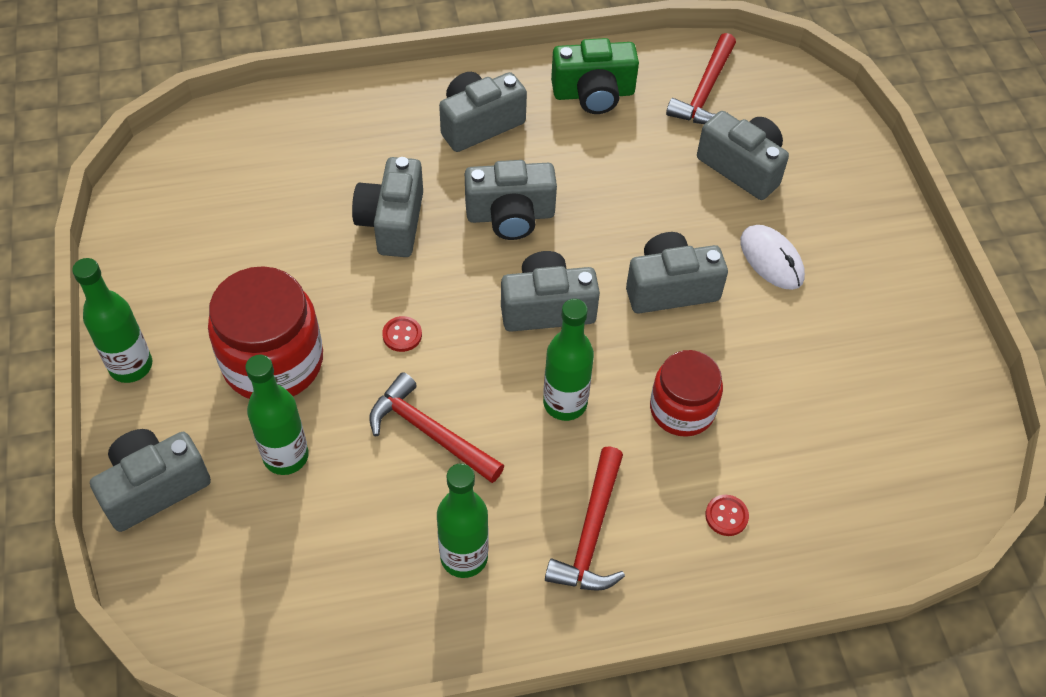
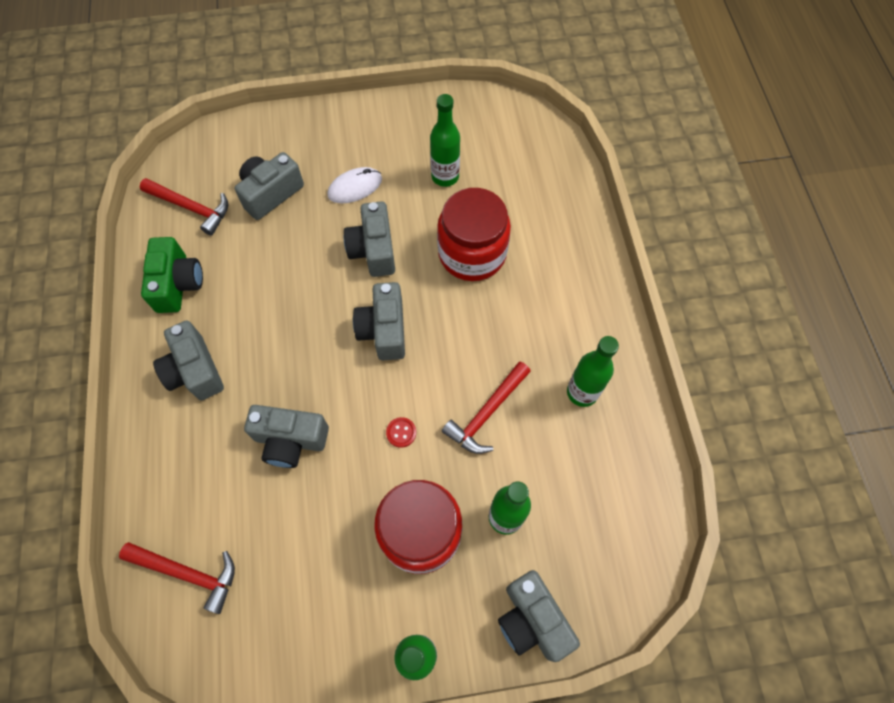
camera: 85 degrees left, 10 degrees up
grey camera [465,160,557,240] -> none
green bottle [543,299,594,421] -> green bottle moved to [430,94,460,187]
red hammer [545,446,625,591] -> red hammer moved to [119,542,235,614]
red jar [650,350,723,437] -> red jar [437,188,511,281], size x1.55
red button [705,495,749,536] -> none

